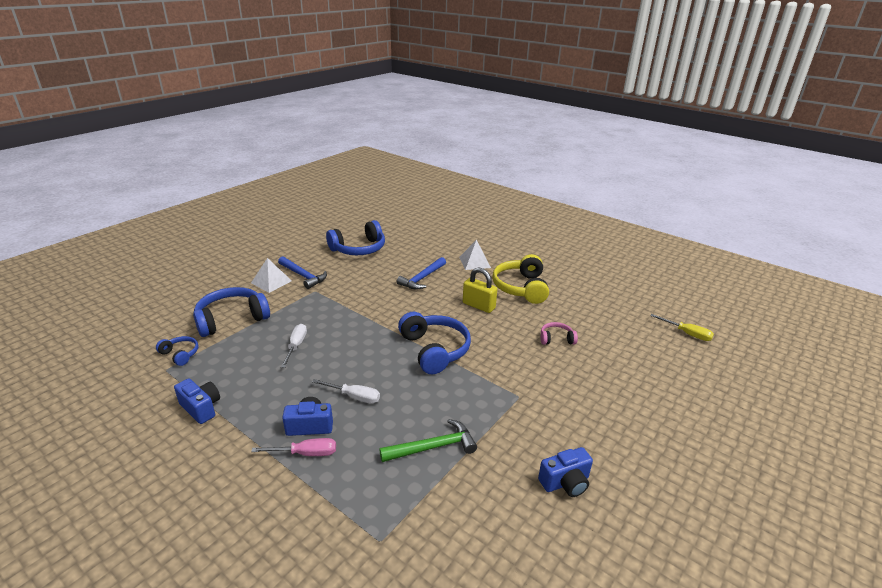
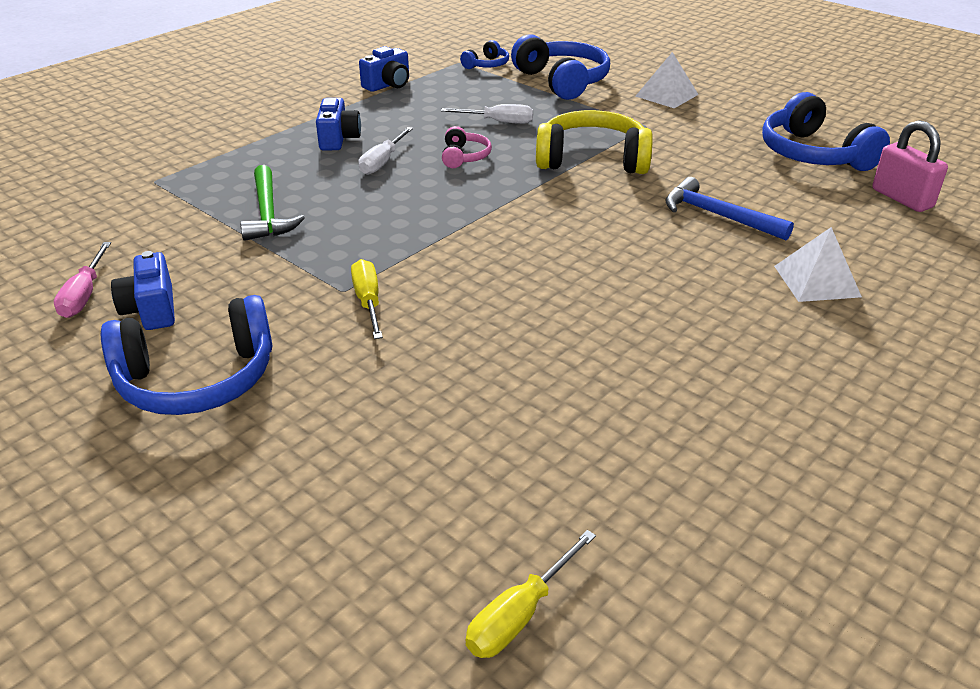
camera: 95 degrees right, 5 degrees up
pink screwdriver [251,438,336,456] -> pink screwdriver moved to [54,242,111,318]
blue hammer [278,256,327,289] -> none
blue headphones [398,312,471,374] -> blue headphones moved to [101,295,272,415]
yellow padlock [463,268,497,313] -> none
yellow headphones [492,254,549,304] -> yellow headphones moved to [536,110,653,174]
pink headphones [541,322,578,345] -> pink headphones moved to [442,126,492,168]
none -> yellow screwdriver [351,259,383,339]
none -> pink padlock [872,120,948,212]

